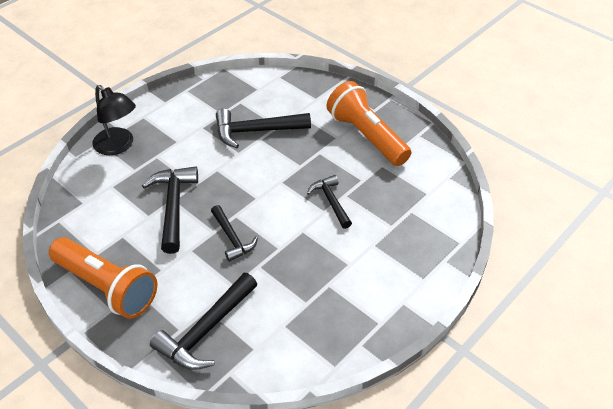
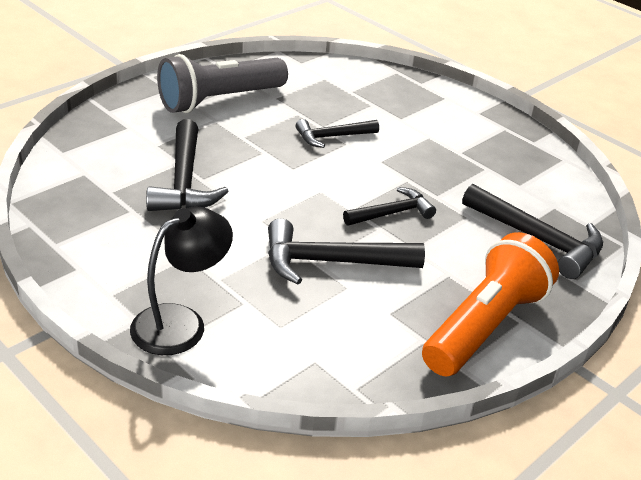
camera: 90 degrees left, 10 degrees down
orange flashlight [326,81,412,166] -> grey flashlight [157,54,288,113]

